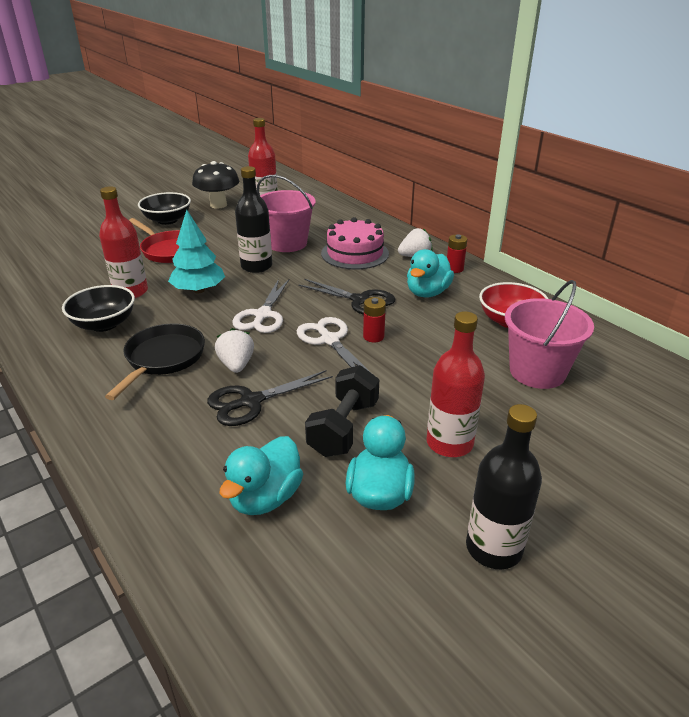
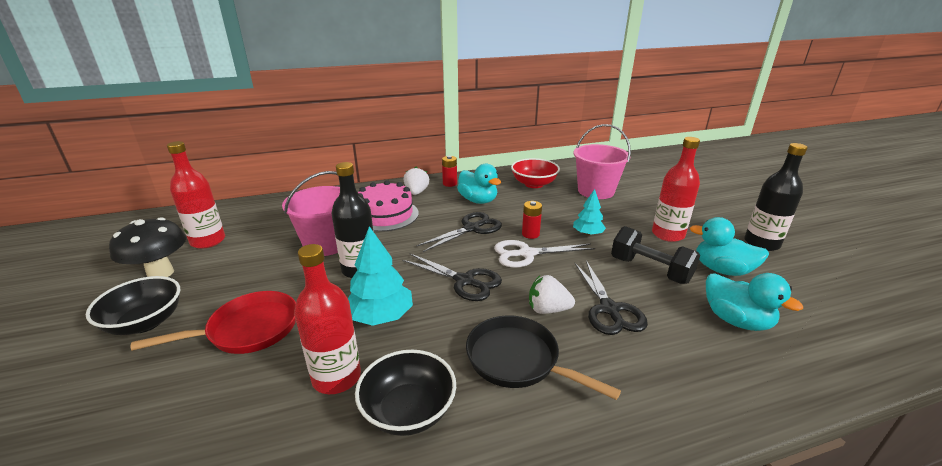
camera: 70 degrees left, 5 degrees down
white scissors [232,279,289,333] -> black scissors [402,253,502,301]
none -> turquoise tree [573,189,606,236]

